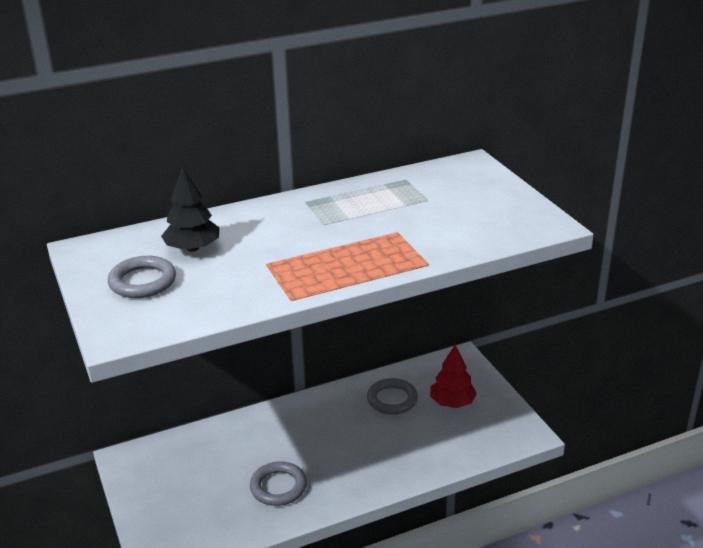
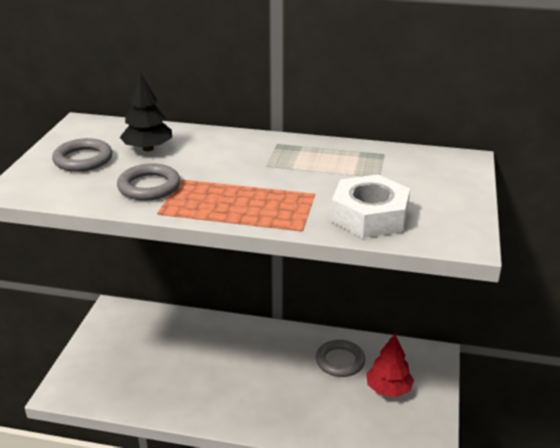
camera: 35 degrees right, 0 degrees up
grey ring [250,461,307,506] -> grey ring moved to [117,163,180,201]
none -> white nut [331,175,410,238]

